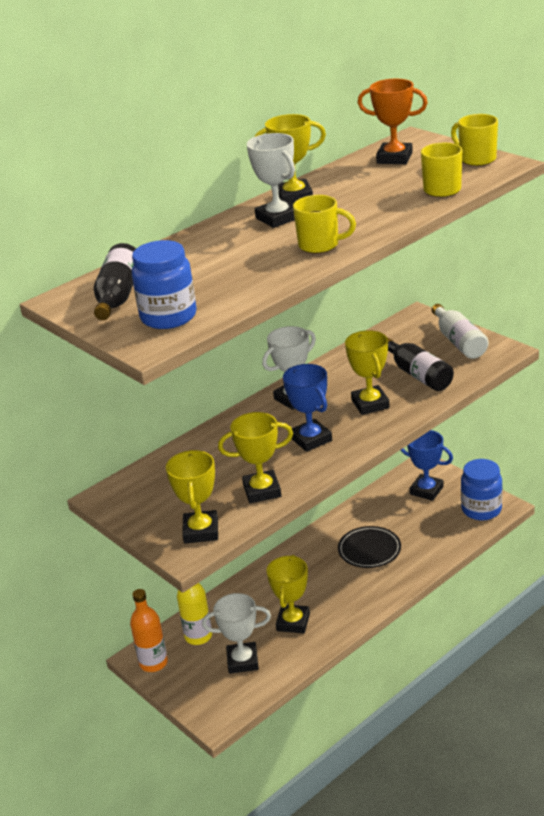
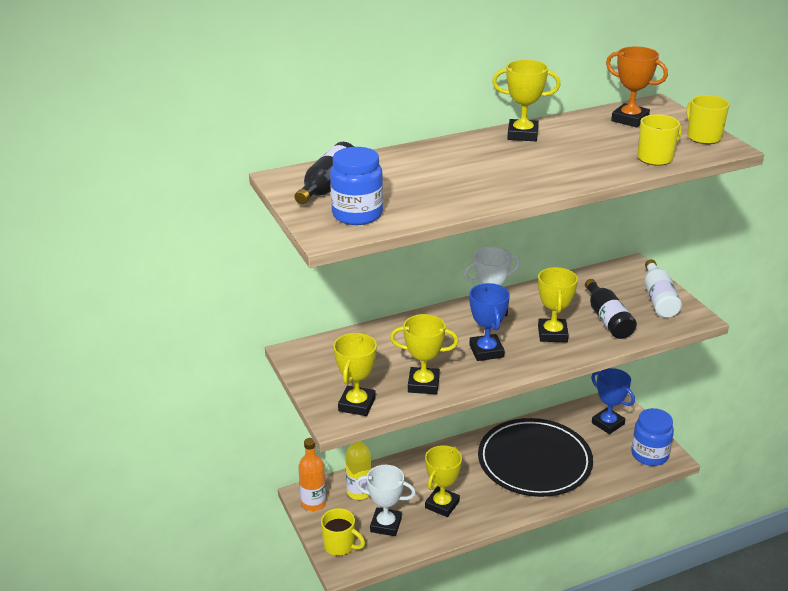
camera: 15 degrees right, 0 degrees up
white trophy [247,133,295,228] -> none
yellow mug [293,195,356,253] -> yellow mug moved to [321,508,365,556]
black plate [338,526,401,568] -> black plate [478,418,593,497], size x1.98

